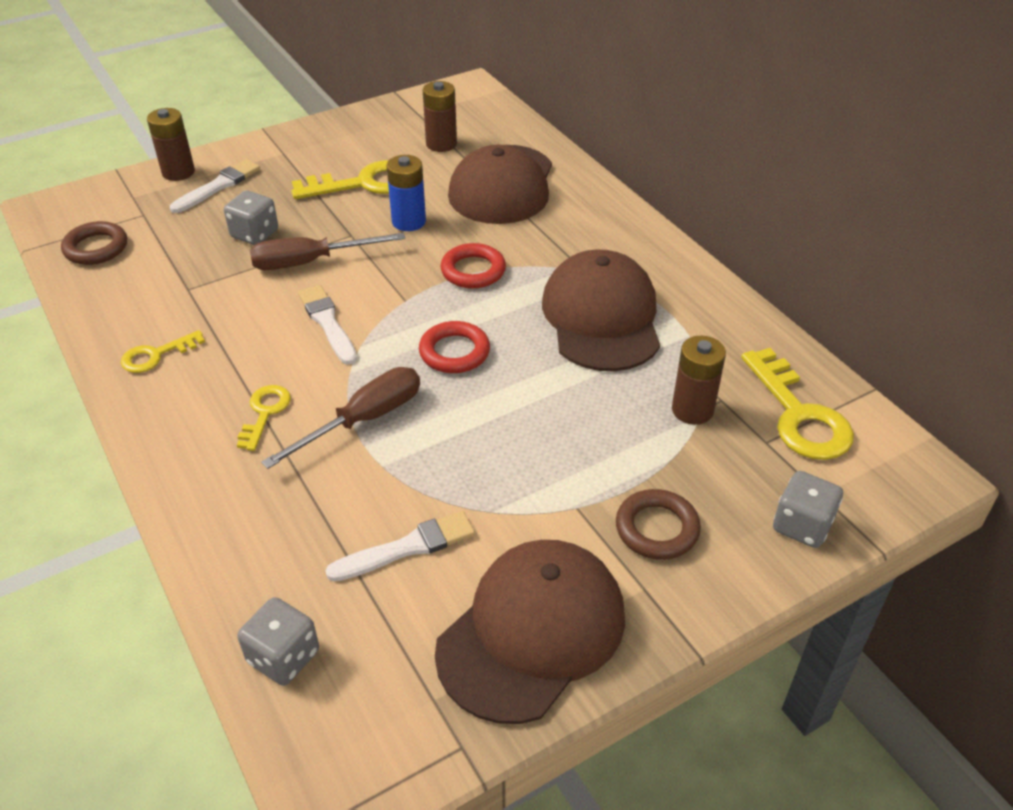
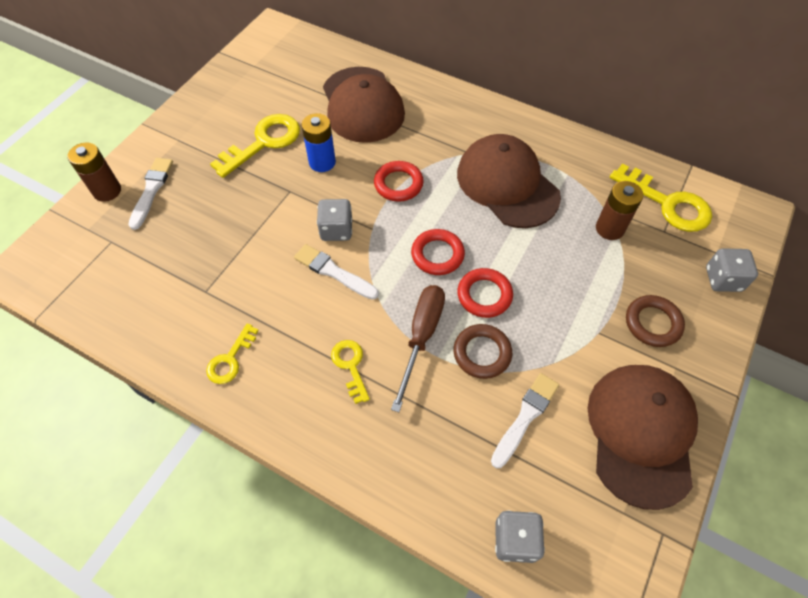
camera: 30 degrees left, 15 degrees up
brown ring [61,221,127,265] -> brown ring moved to [453,324,512,379]
grey dice [224,191,278,245] -> grey dice moved to [317,199,352,241]
brown screwdriver [250,233,405,270] -> none
brown battery [423,81,457,152] -> none
none -> red ring [457,268,513,318]

